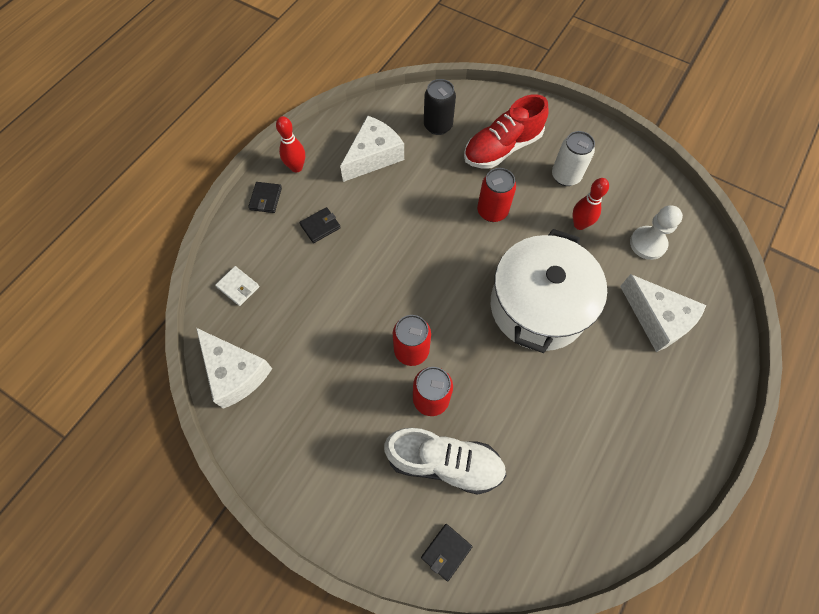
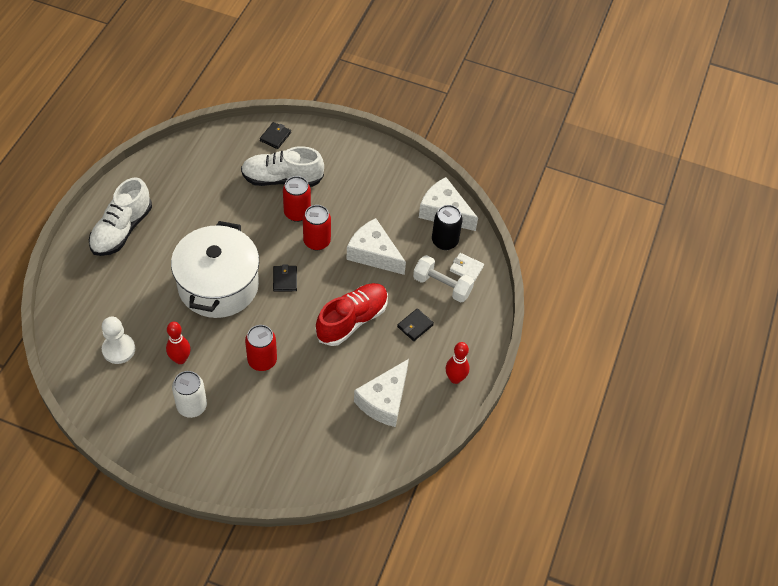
camera: 165 degrees right, 10 degrees down
black wallet [248,182,282,213] -> black wallet moved to [273,264,297,292]
black can [424,79,456,135] -> black can moved to [432,205,463,250]
red shoe [464,94,549,169] -> red shoe moved to [315,283,388,346]
white cheese [620,274,706,352] -> white cheese moved to [346,218,406,275]
none -> white shoe [89,177,152,256]
none -> white dumbbell [413,255,474,303]

